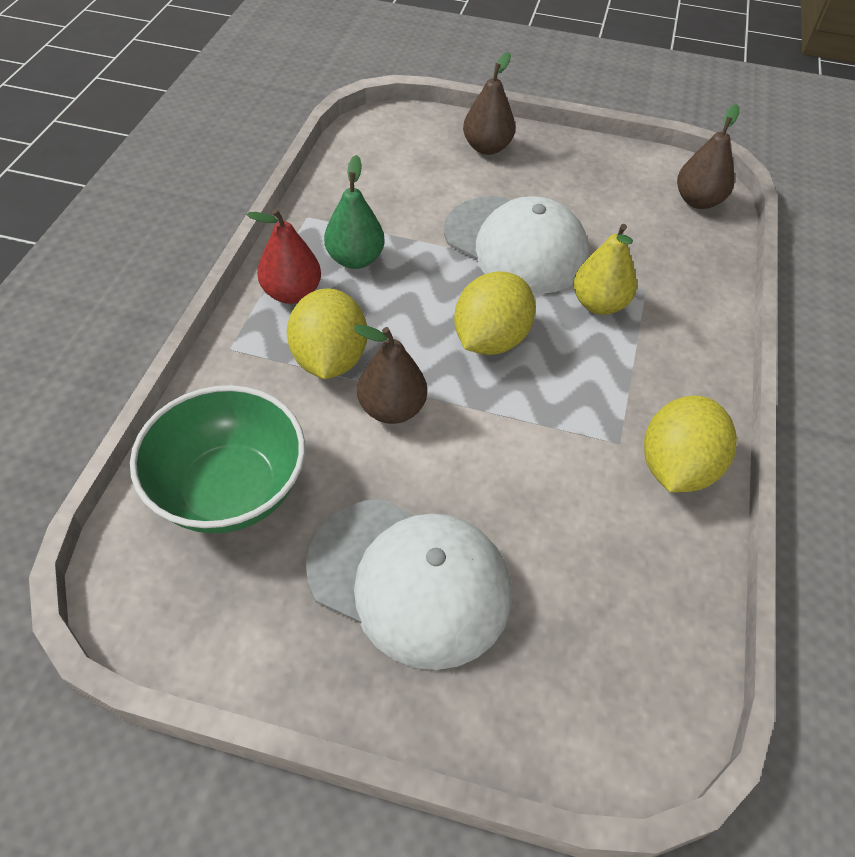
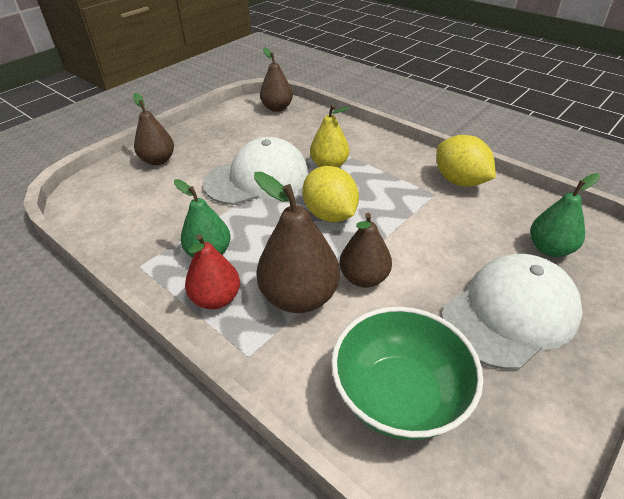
camera: 60 degrees left, 10 degrees down
yellow lemon [287,288,367,379] -> brown pear [254,172,340,313]
none -> green pear [530,173,600,257]

